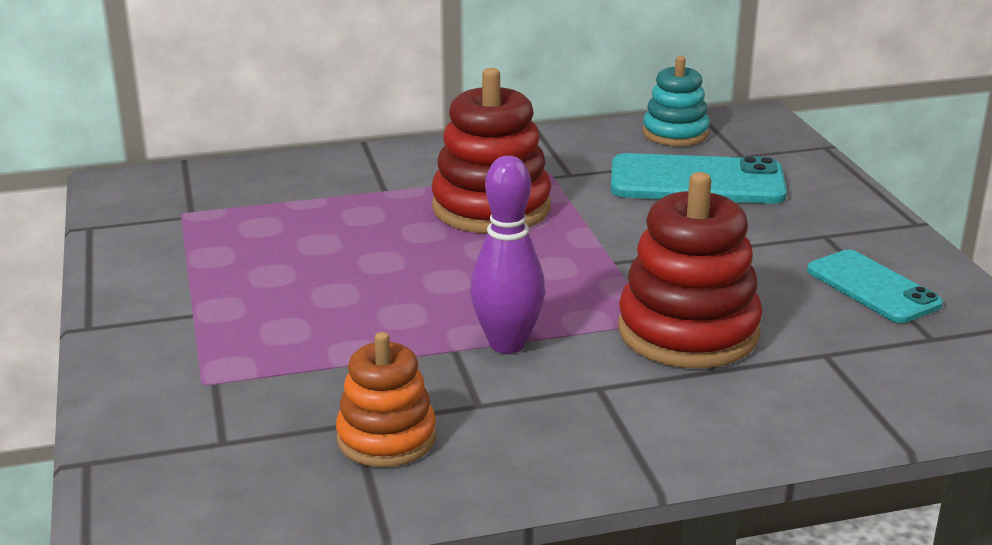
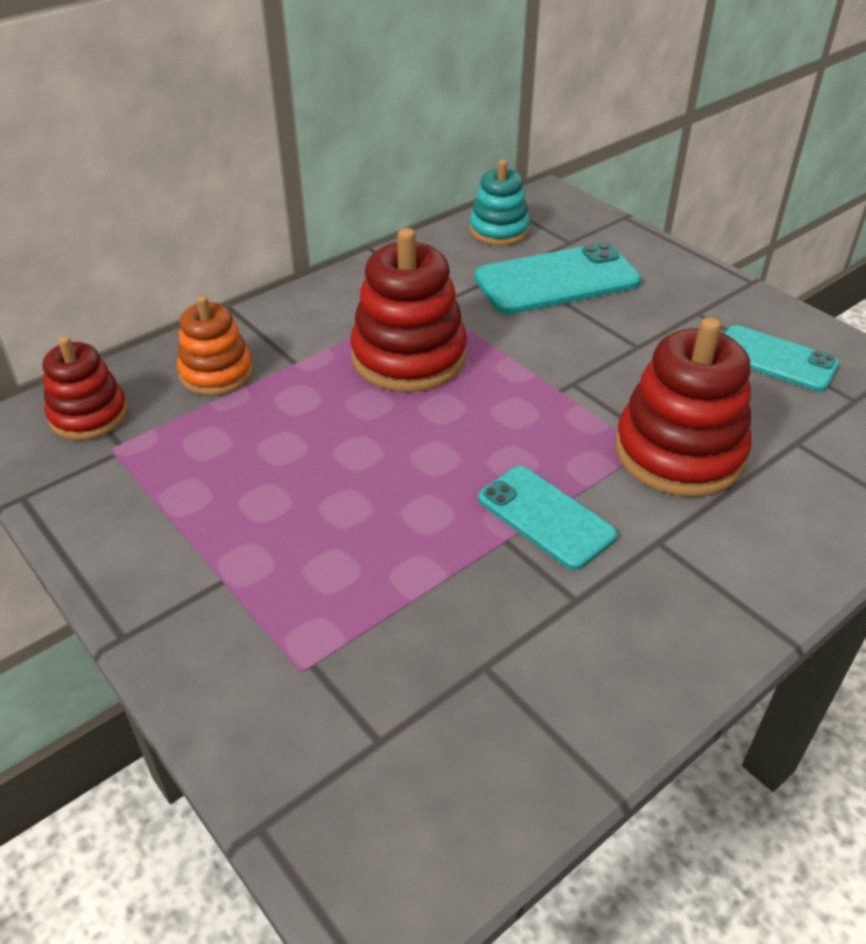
camera: 25 degrees left, 15 degrees up
orange stacking toy [336,332,436,467] -> orange stacking toy moved to [177,296,253,396]
purple bowling pin [470,156,545,354] -> turquoise phone [478,466,617,570]
none -> red stacking toy [43,336,128,440]

